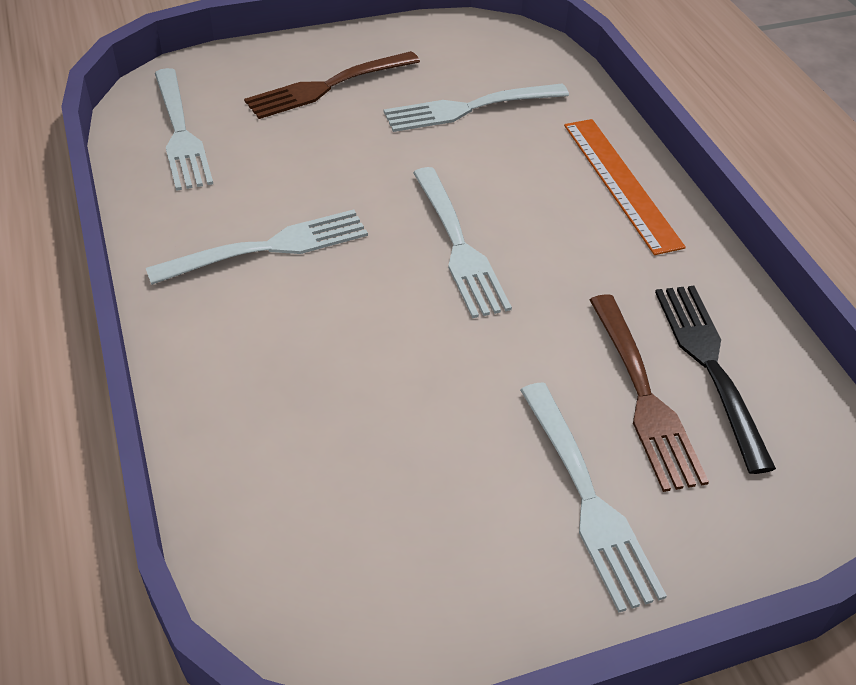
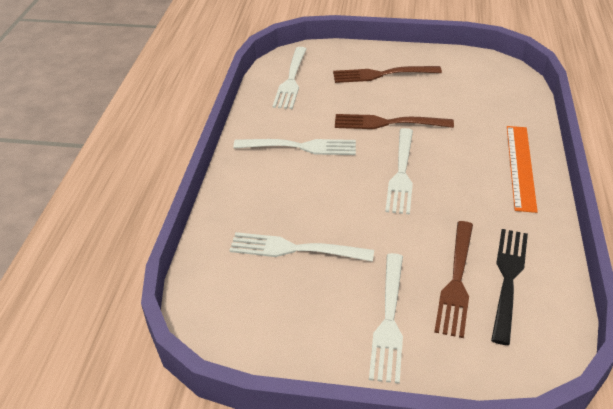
camera: 30 degrees right, 5 degrees down
white fork [384,84,569,132] -> white fork moved to [229,232,374,262]
none -> brown fork [335,114,454,129]

